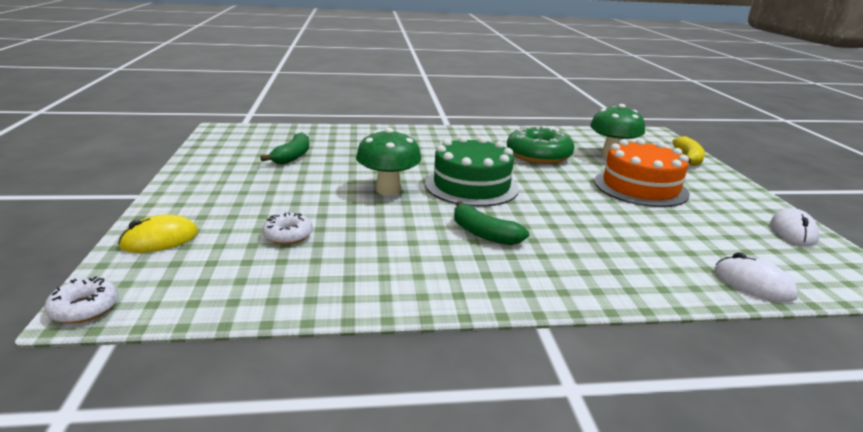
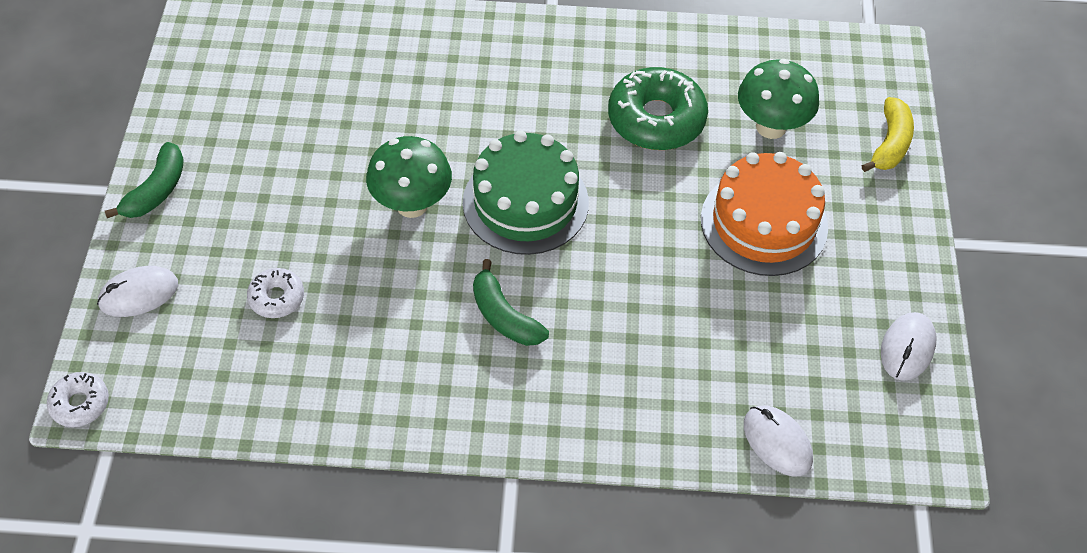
camera: 10 degrees right, 30 degrees up
yellow mouse [118,214,198,253] -> white mouse [97,266,178,317]
green banana [260,133,309,164] -> green banana moved to [105,142,184,218]

